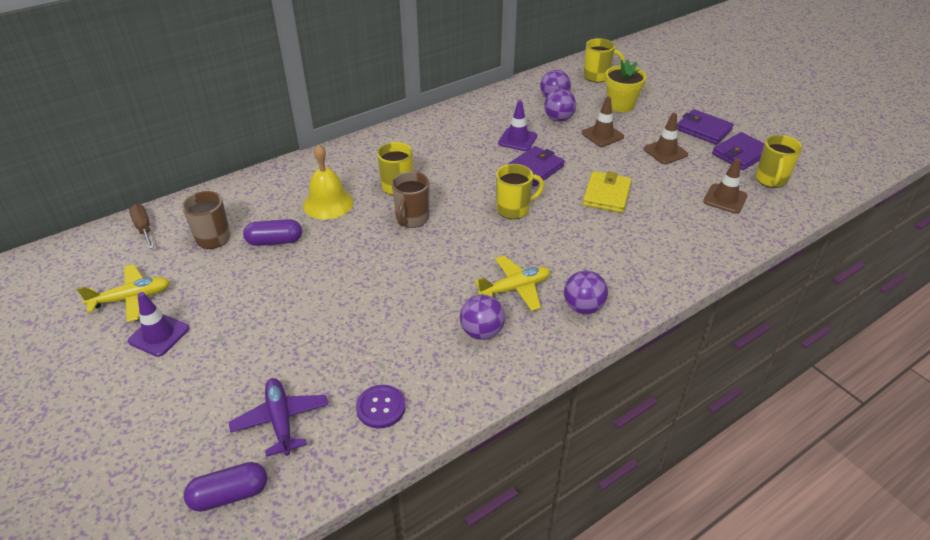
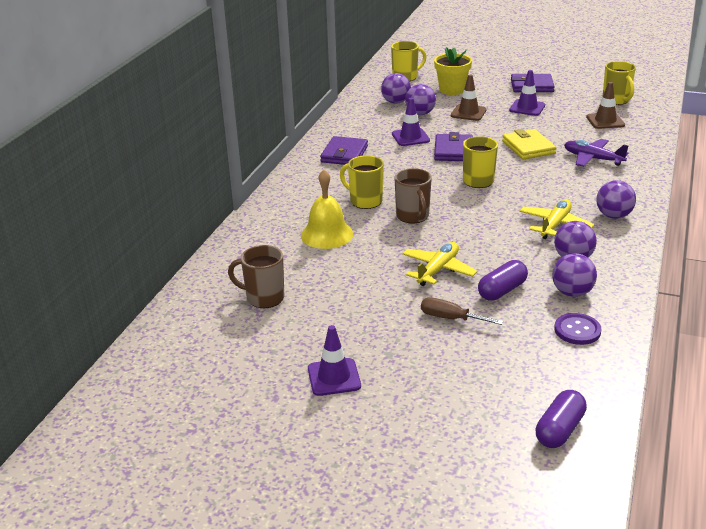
camera: 35 degrees left, 10 degrees down
yellow plane [77,264,170,322] -> yellow plane moved to [402,242,477,286]
brown screwdriver [129,204,154,249] -> brown screwdriver moved to [421,297,503,325]
purple plane [229,378,328,457] -> purple plane moved to [564,139,628,167]
purple capsule [243,219,302,246] -> purple capsule moved to [478,260,528,301]
brown traffic cone [644,113,688,164] -> purple traffic cone [509,70,545,116]
purple wallet [712,132,765,170] -> purple wallet moved to [320,136,368,165]
none -> purple ball [552,253,597,297]

